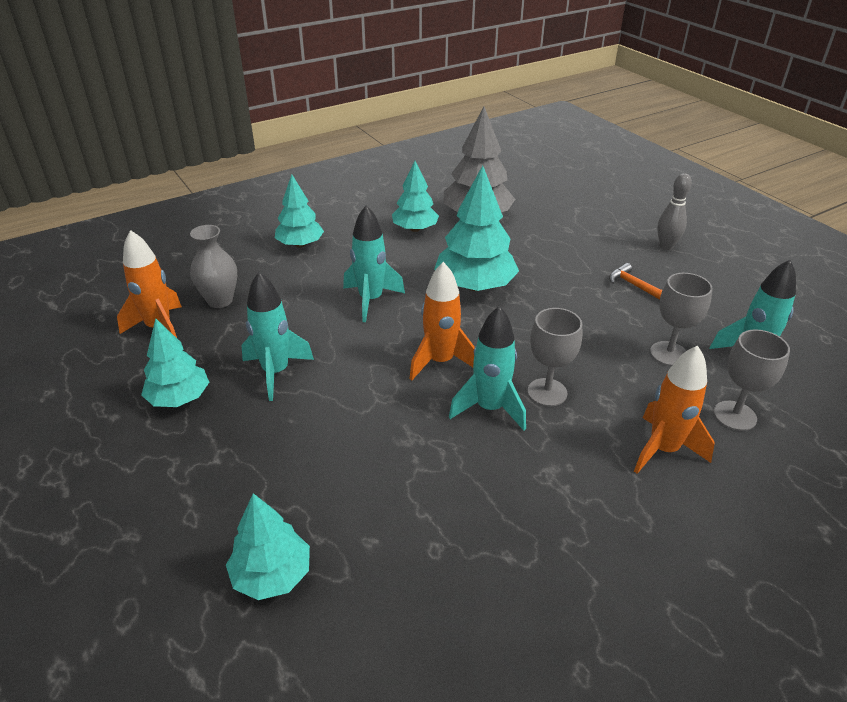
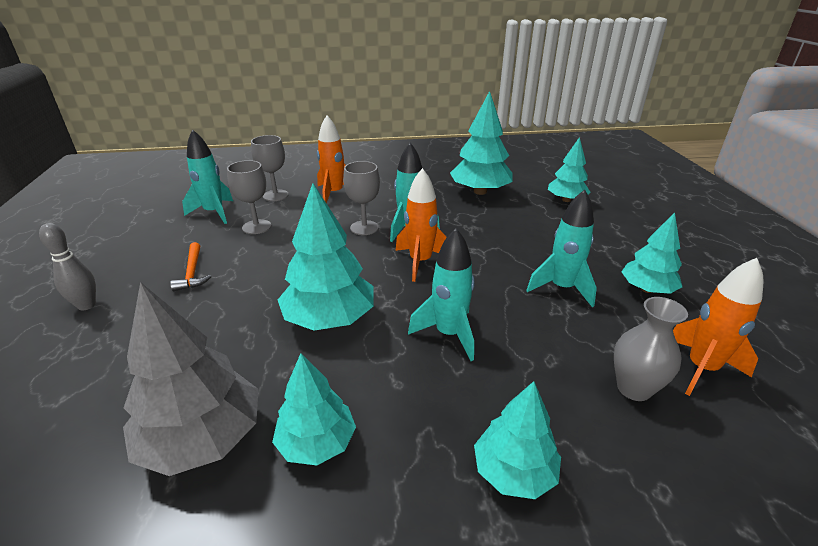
camera: 155 degrees left, 5 degrees down
none -> turquoise tree [450,91,513,195]

